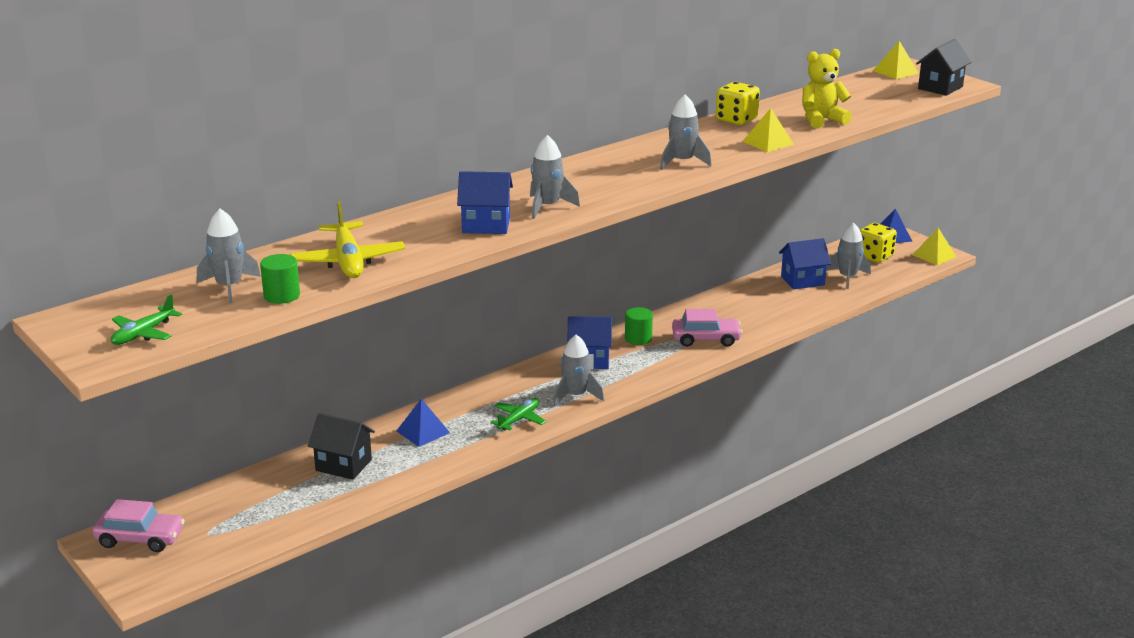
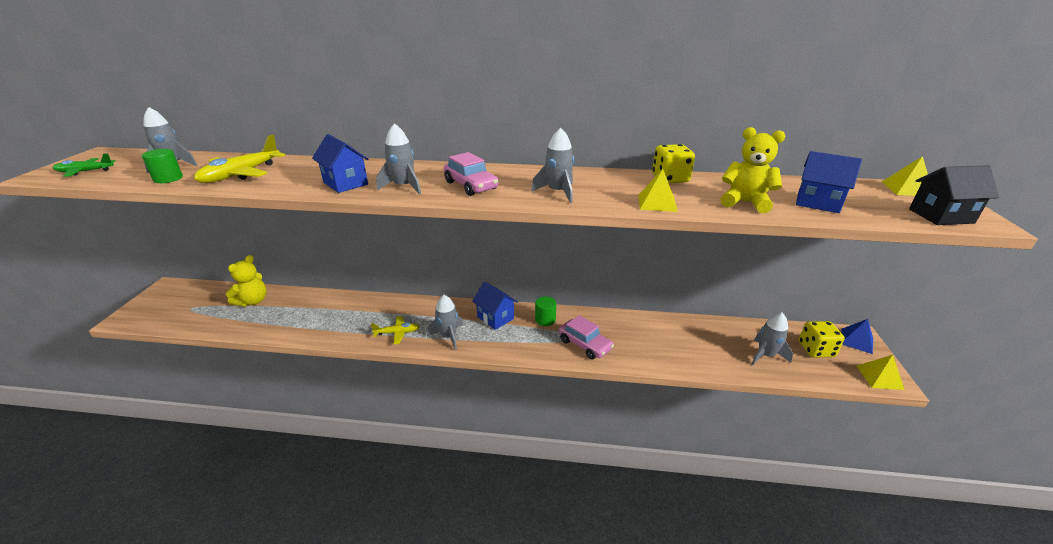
camera: 45 degrees right, 5 degrees up
pink car [92,499,185,552] -> pink car moved to [444,152,498,196]
black house [308,413,375,480] -> none
blue pyramid [397,399,450,447] -> none
green plane [491,398,546,430] -> yellow plane [371,316,420,344]
blue house [779,238,831,289] -> blue house moved to [796,151,862,213]
none -> yellow teddy bear [226,255,266,307]

